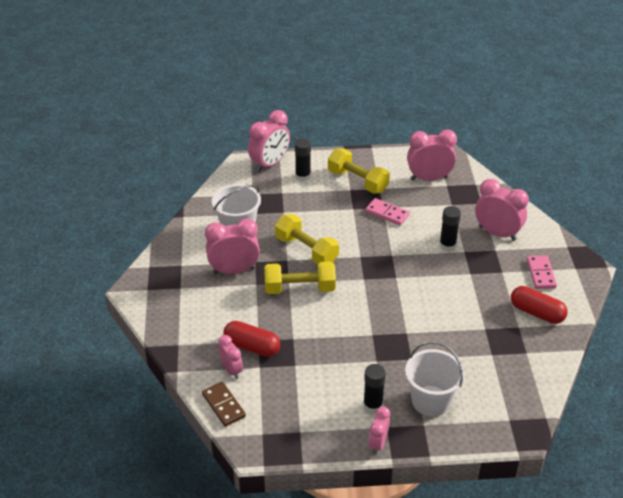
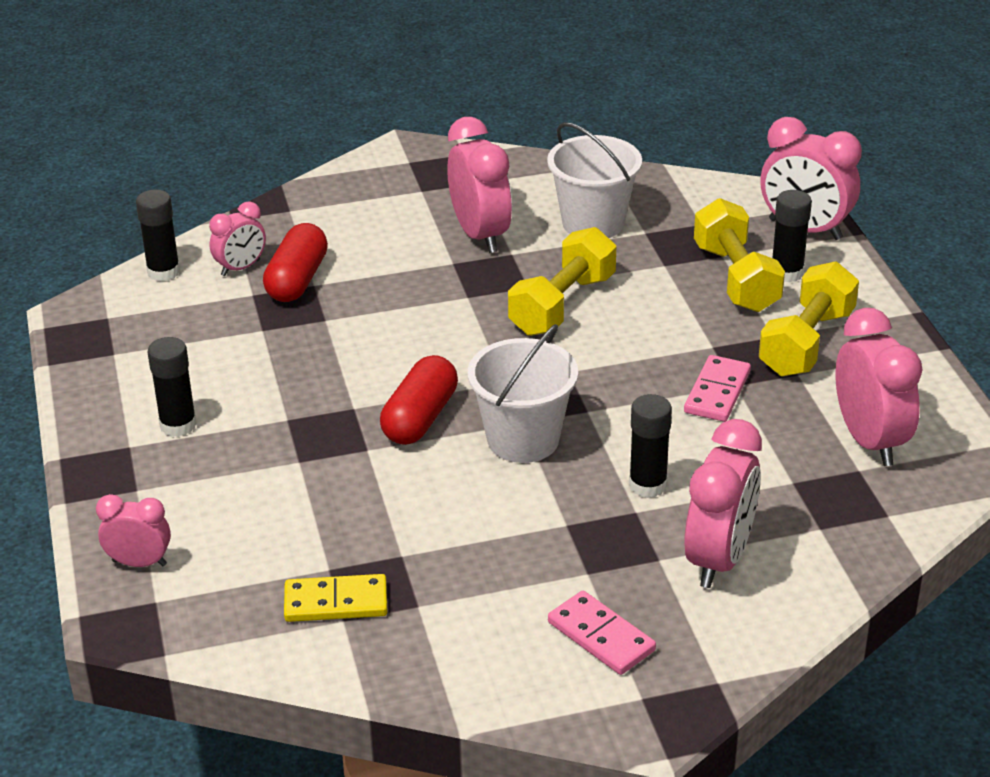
camera: 80 degrees right, 5 degrees down
brown domino [202,382,246,427] -> black glue stick [136,190,180,281]
yellow dumbbell [264,261,336,294] -> yellow dumbbell moved to [694,198,785,312]
pink clock [368,406,390,454] -> pink clock moved to [96,494,171,567]
white bucket [405,341,465,416] -> white bucket moved to [468,324,578,463]
red capsule [511,286,568,324] -> red capsule moved to [380,355,458,445]
pink domino [527,255,557,289] -> pink domino turned 60 degrees clockwise [548,591,656,675]
none -> yellow domino [284,574,388,622]

